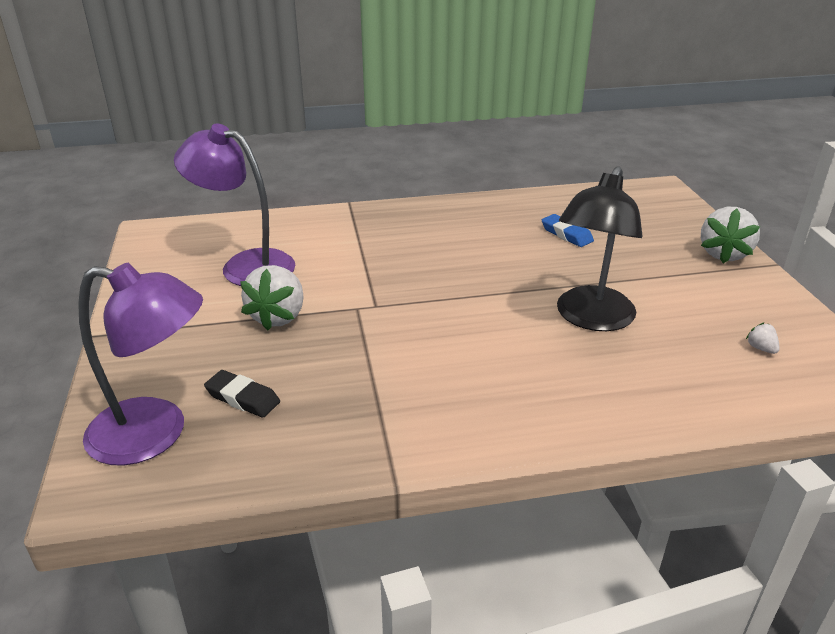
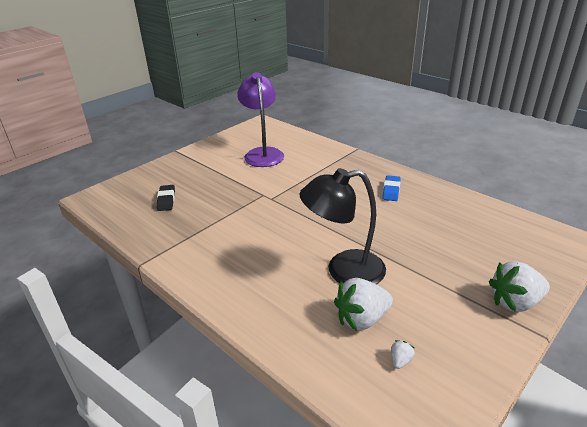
camera: 55 degrees right, 0 degrees up
purple lamp [78,263,203,466] -> none
white strawberry [240,265,304,330] -> white strawberry moved to [334,278,393,331]
blue eraser [542,214,594,247] -> blue eraser moved to [382,175,401,201]

